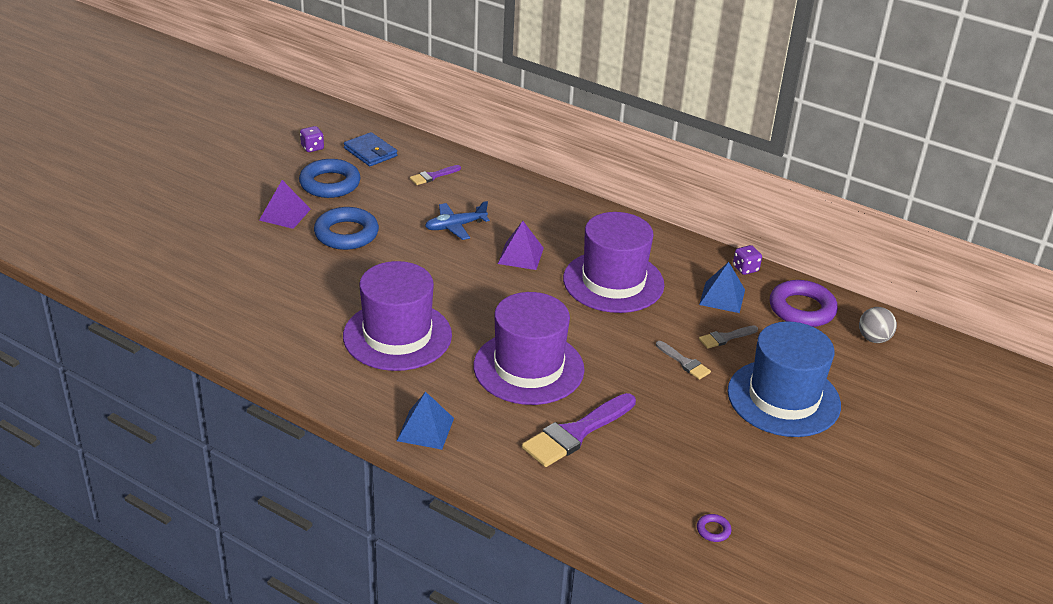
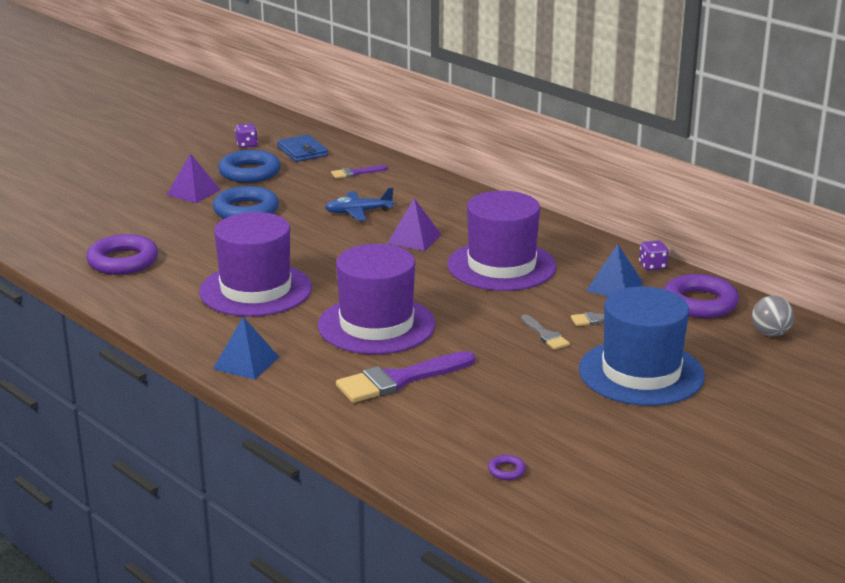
camera: 15 degrees right, 10 degrees down
none -> purple ring [86,234,158,275]

